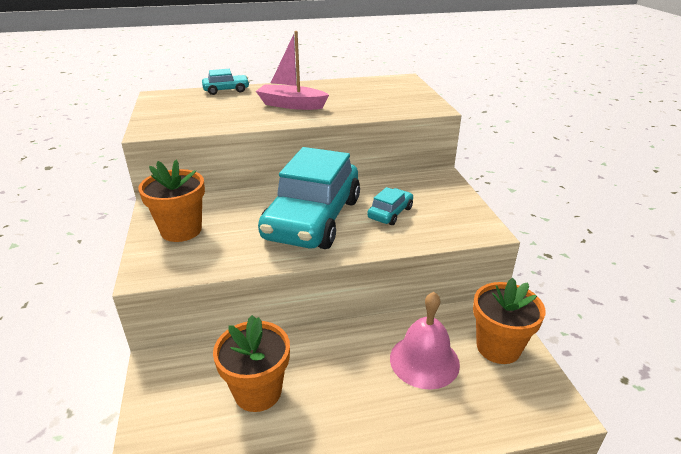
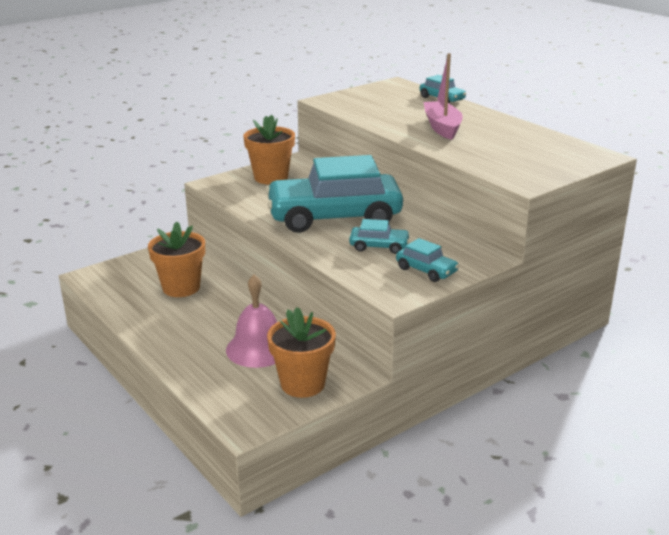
camera: 65 degrees right, 5 degrees down
none -> turquoise car [396,238,459,282]

